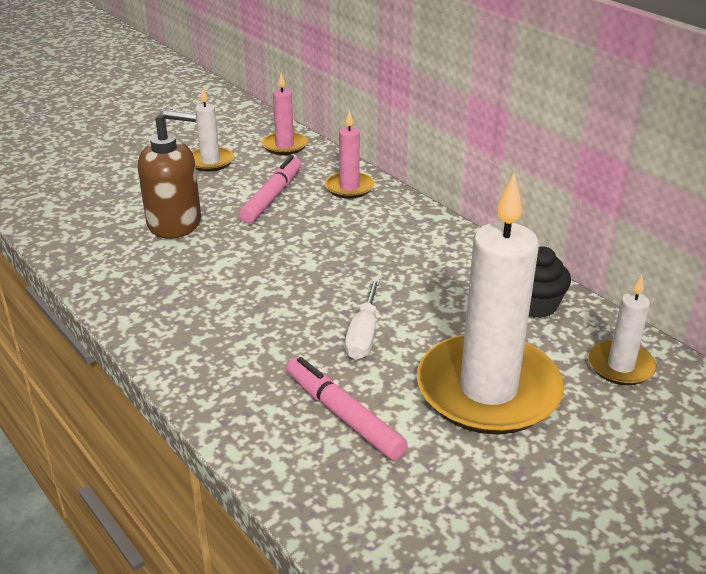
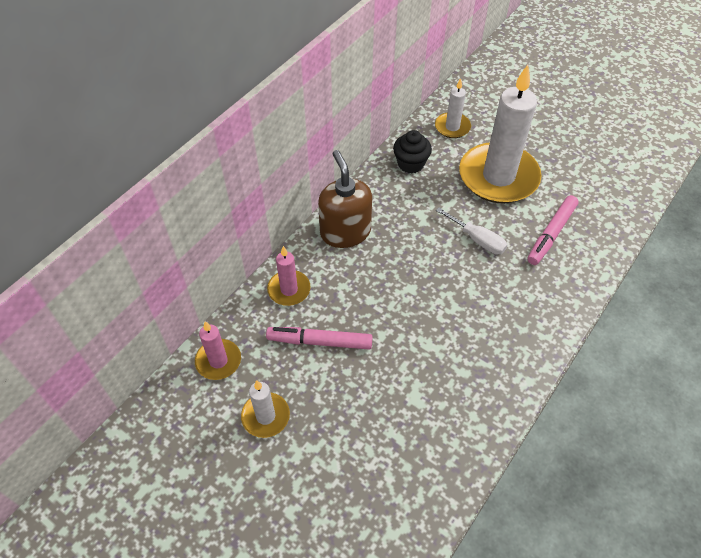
camera: 105 degrees left, 20 degrees up
brown soap dispenser [138,109,201,239] -> brown soap dispenser moved to [318,150,372,248]
white screwdriver [345,278,380,360] -> white screwdriver turned 45 degrees clockwise [436,208,507,255]

